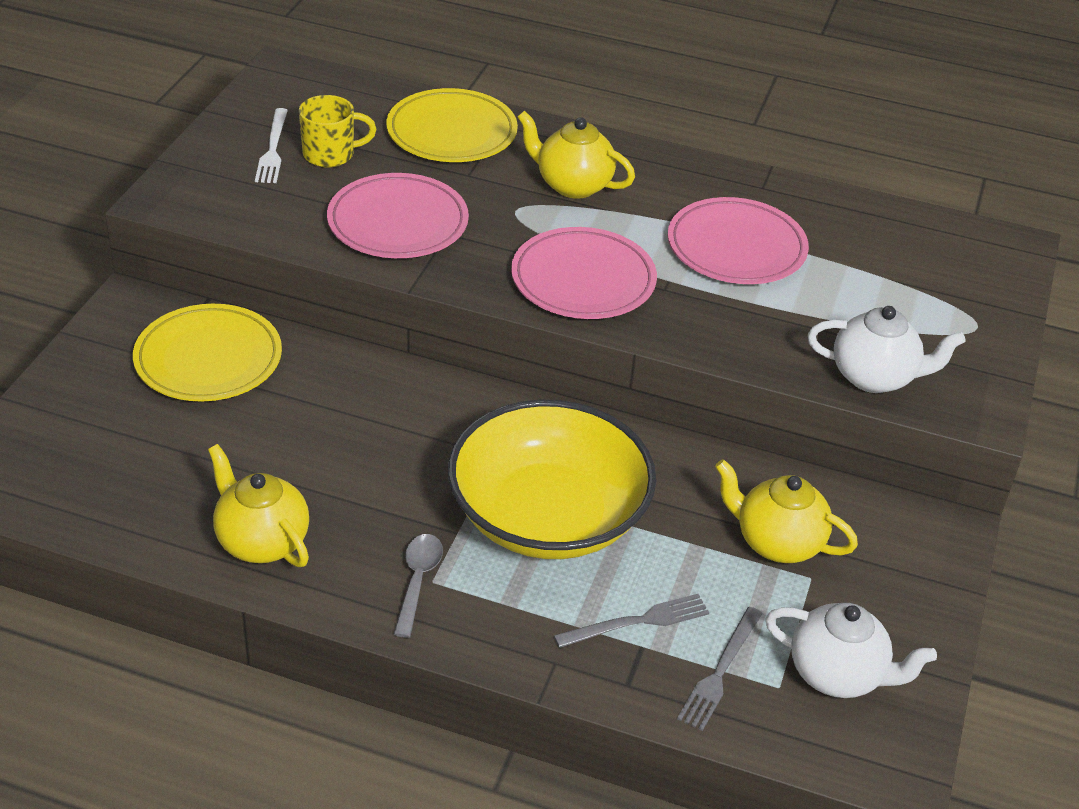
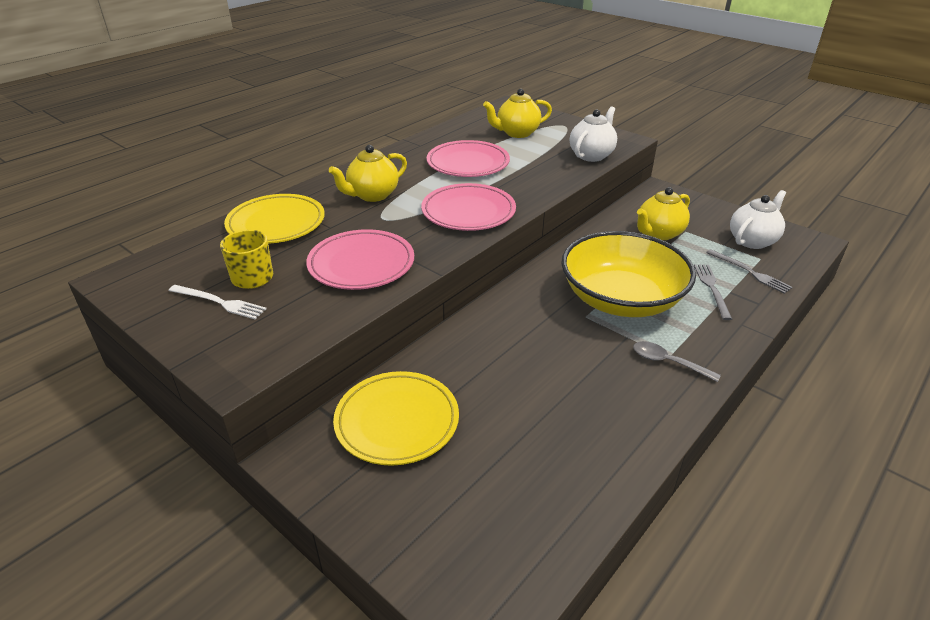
camera: 65 degrees left, 5 degrees down
yellow teapot [208,444,309,567] -> yellow teapot moved to [483,89,552,138]

